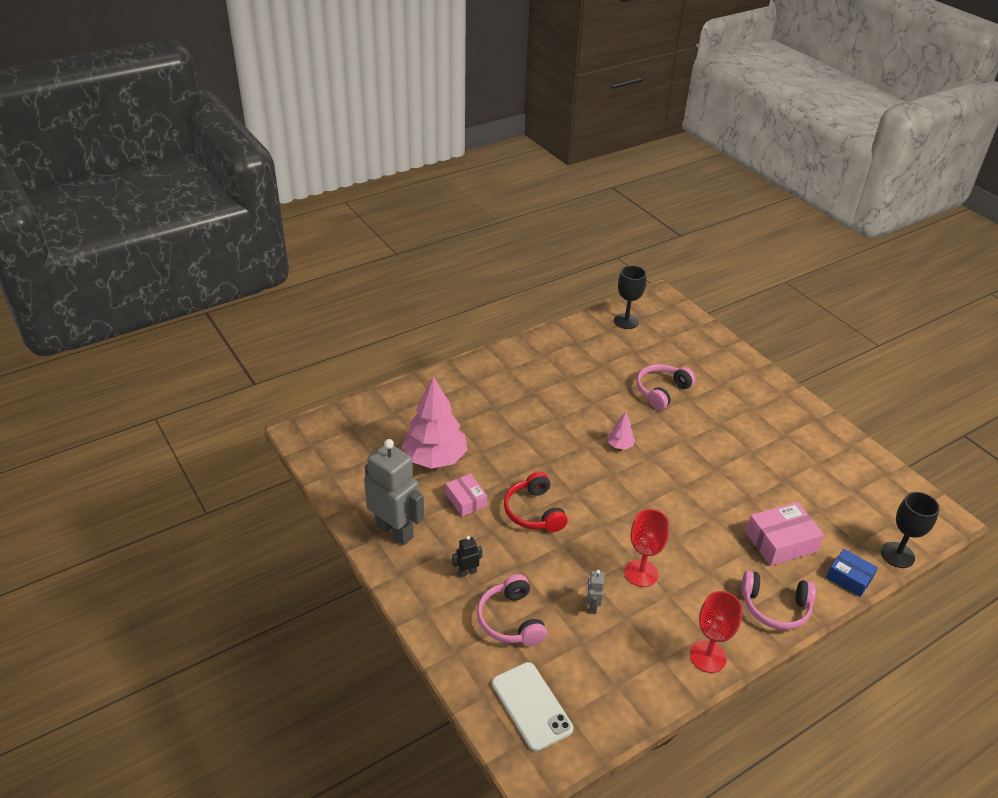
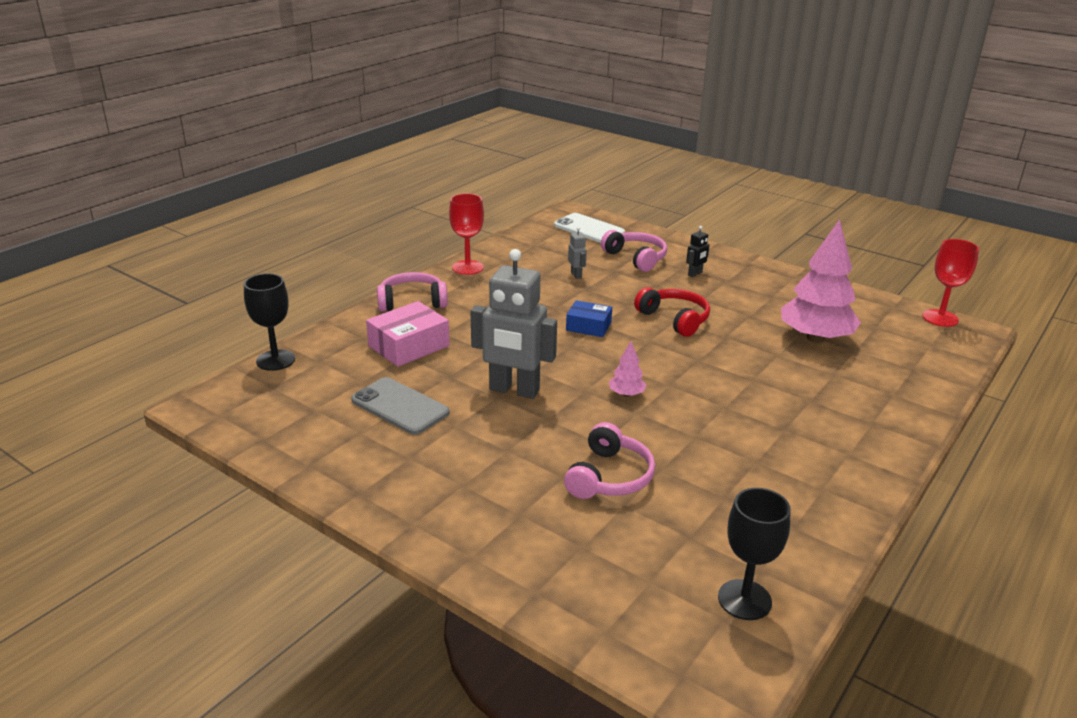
camera: 160 degrees right, 10 degrees down
grey robot [364,439,424,545] -> grey robot moved to [470,249,557,399]
pink box [446,474,487,517] -> none
red goblet [625,509,669,587] -> red goblet moved to [922,239,979,327]
blue box [826,549,878,597] -> blue box moved to [566,300,612,337]
none -> grey phone [351,377,450,435]

